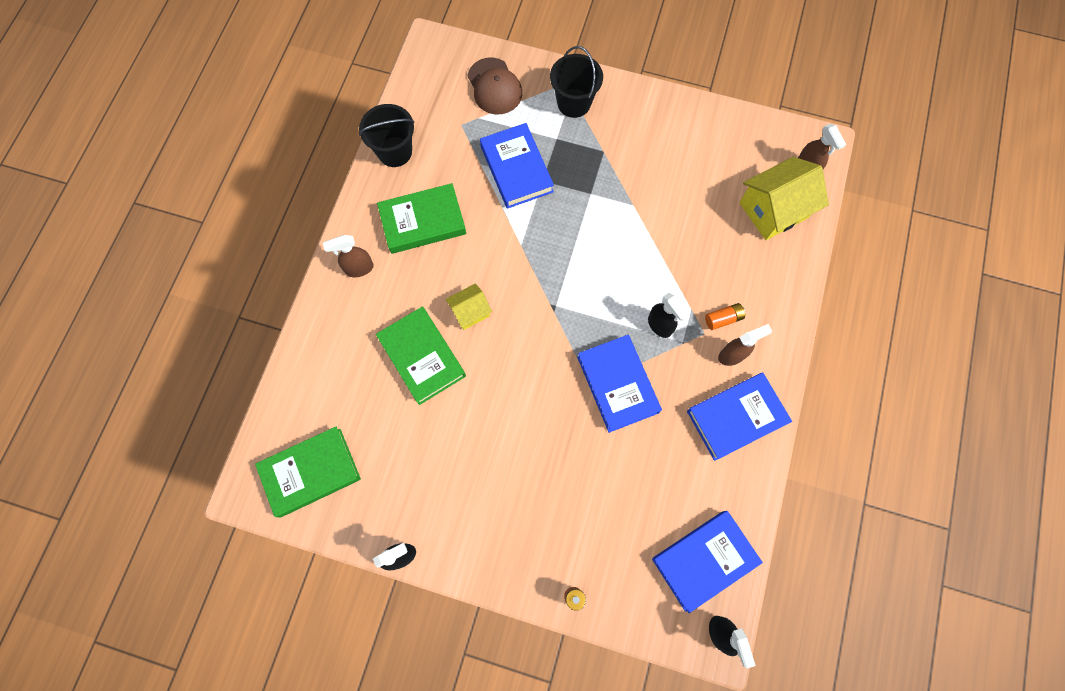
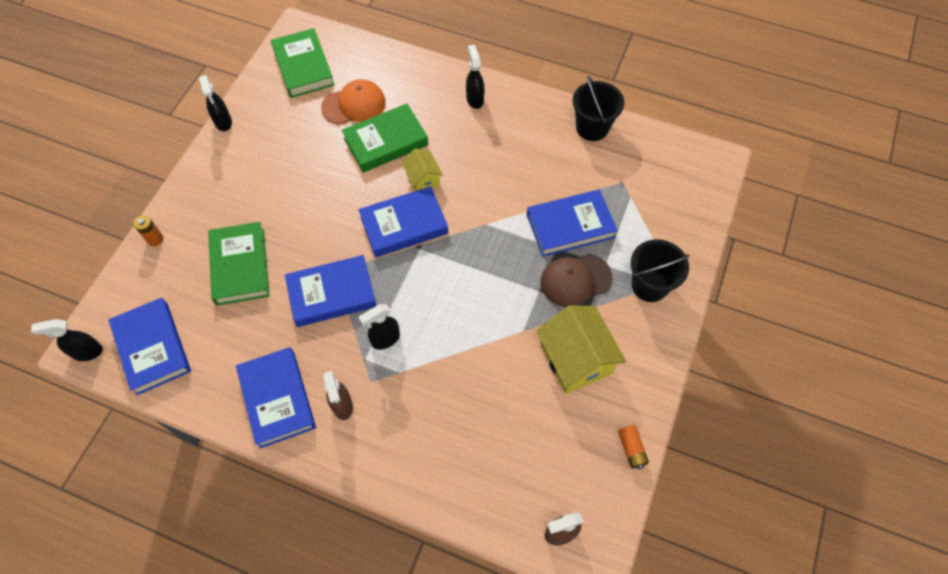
camera: 95 degrees right, 10 degrees down
brown spray bottle [323,235,374,277] -> black spray bottle [466,45,484,109]
green book [377,183,466,254] -> green book moved to [208,222,270,306]
brown cap [467,58,522,114] -> brown cap moved to [541,254,612,307]
orange battery [705,303,745,330] -> orange battery moved to [618,425,649,470]
yellow house [739,157,829,240] -> yellow house moved to [536,305,626,394]
none -> orange cap [321,79,385,125]
none -> blue book [359,186,448,257]

